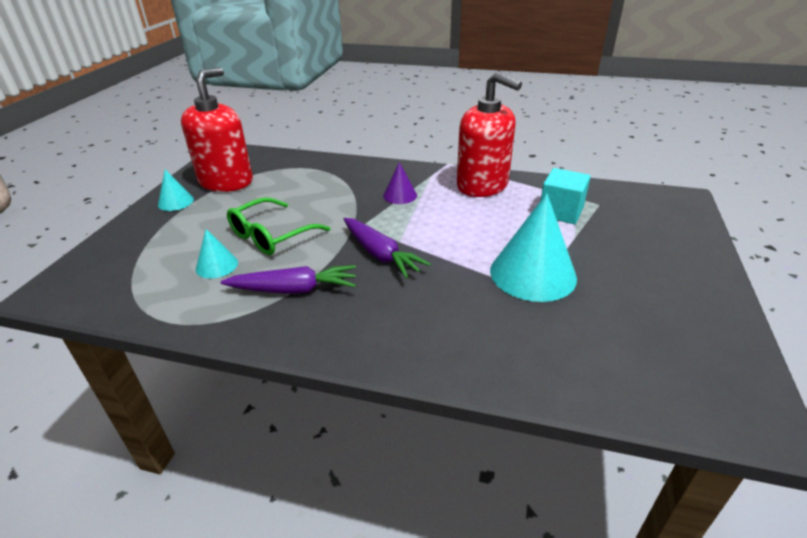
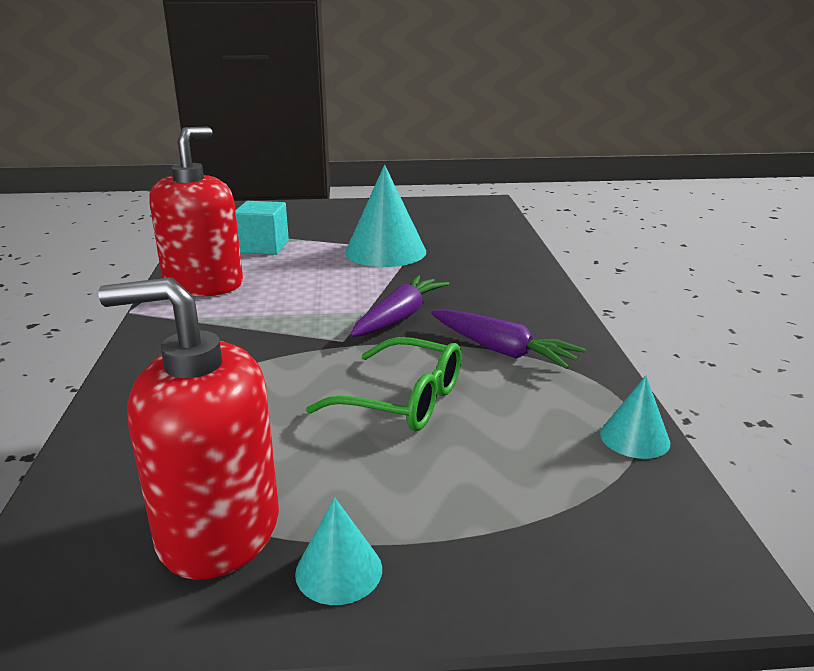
camera: 110 degrees left, 10 degrees down
turquoise cone [196,229,238,279] -> turquoise cone moved to [600,376,670,459]
purple carrot [221,265,356,294] -> purple carrot turned 150 degrees clockwise [431,309,586,369]
purple cone [383,162,417,204] -> none

